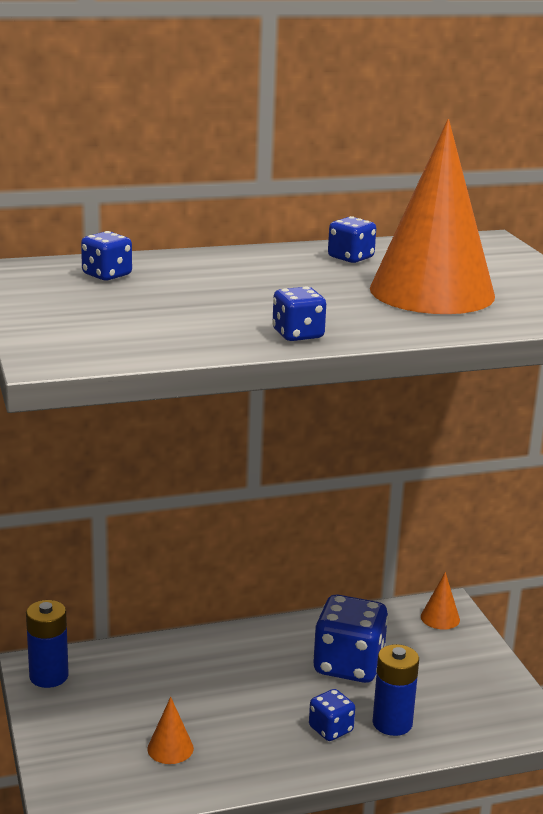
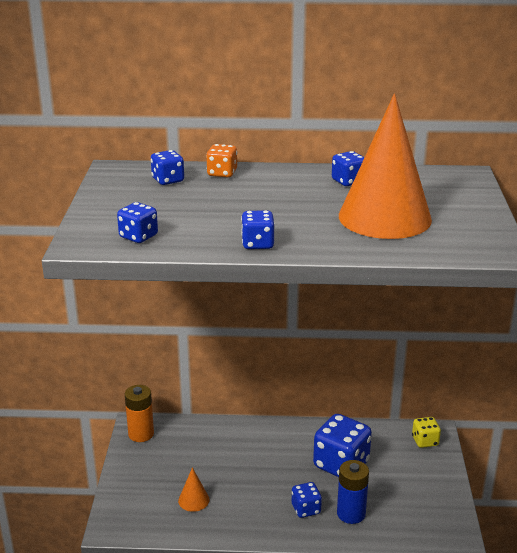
camera: 20 degrees right, 5 degrees up
blue battery [26,600,69,688] -> orange battery [125,385,154,442]
orange cone [421,572,460,630] -> yellow dice [412,417,441,448]
none -> blue dice [117,202,158,243]
none -> orange dice [206,144,237,177]

